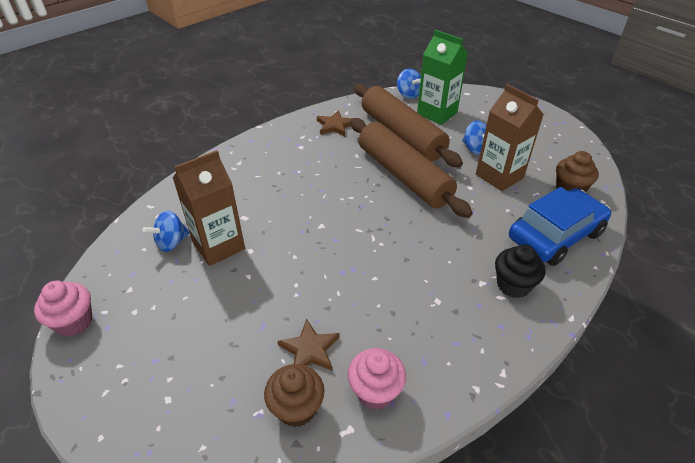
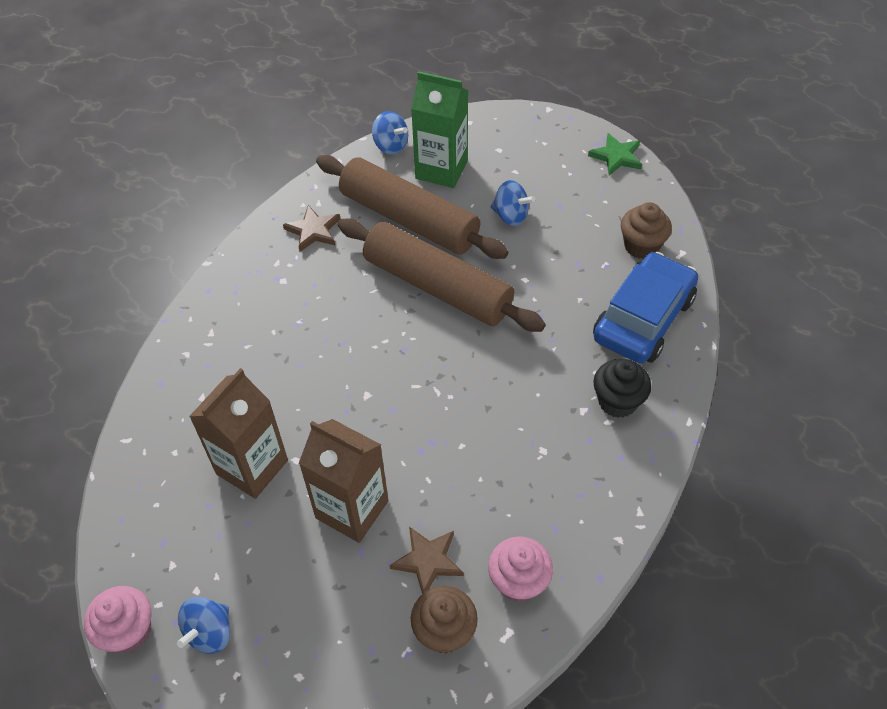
camera: 20 degrees left, 10 degrees up
blue spinning top [142,211,190,252] -> blue spinning top moved to [177,597,230,654]
brown carton [476,84,544,191] -> brown carton moved to [299,419,389,543]
none -> green star [588,133,642,176]

